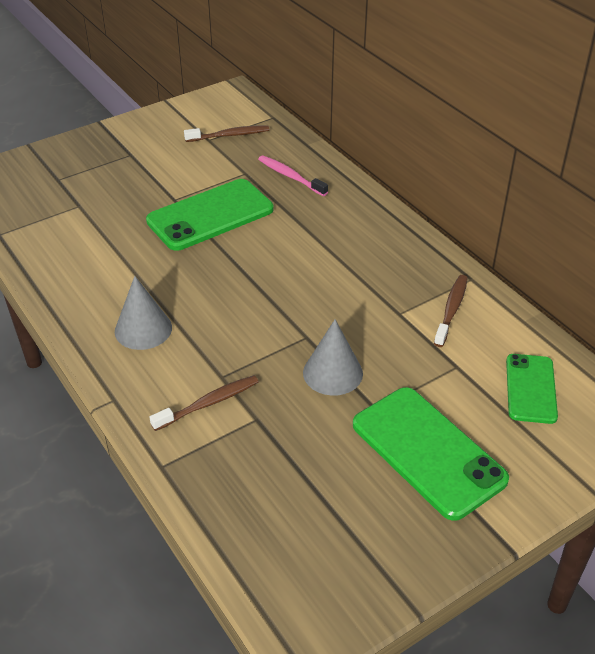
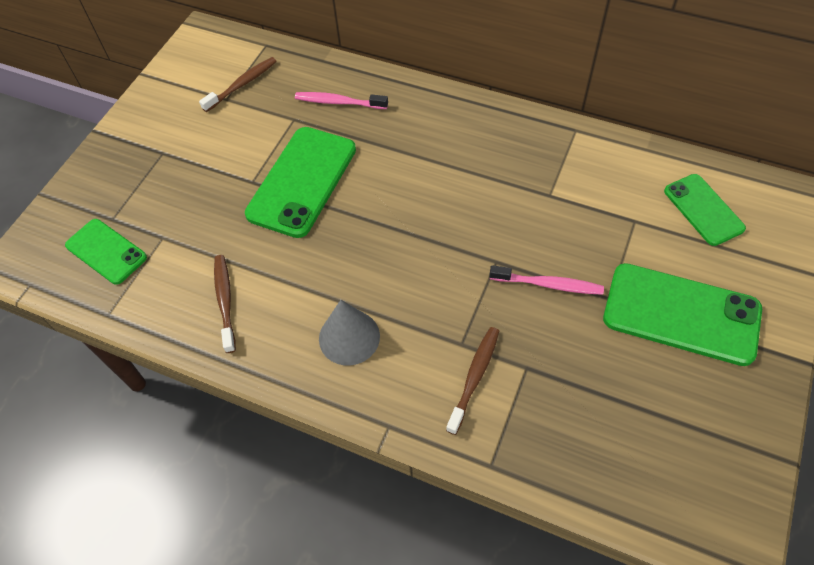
camera: 30 degrees left, 15 degrees up
grey cone [303,319,363,396] -> pink toothbrush [489,265,604,295]
brown toothbrush [434,275,468,347] -> brown toothbrush moved to [214,255,236,353]
none -> green phone [65,219,147,285]

